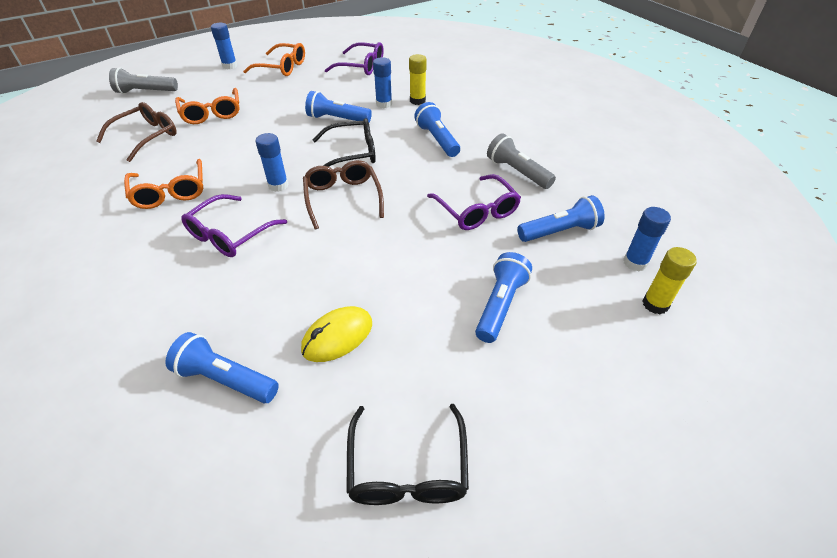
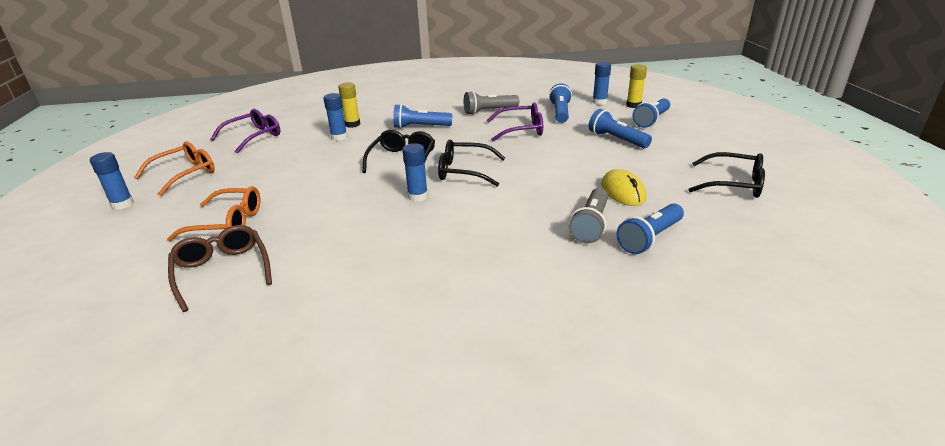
camera: 65 degrees left, 15 degrees down
grey flashlight [109,67,178,94] -> grey flashlight moved to [569,188,608,244]
orange glasses [124,159,203,209] -> none
purple glasses [181,194,287,257] -> none
brown glasses [303,160,384,229] -> black glasses [438,140,505,186]
blue flashlight [305,91,372,122] -> blue flashlight moved to [632,98,670,128]

